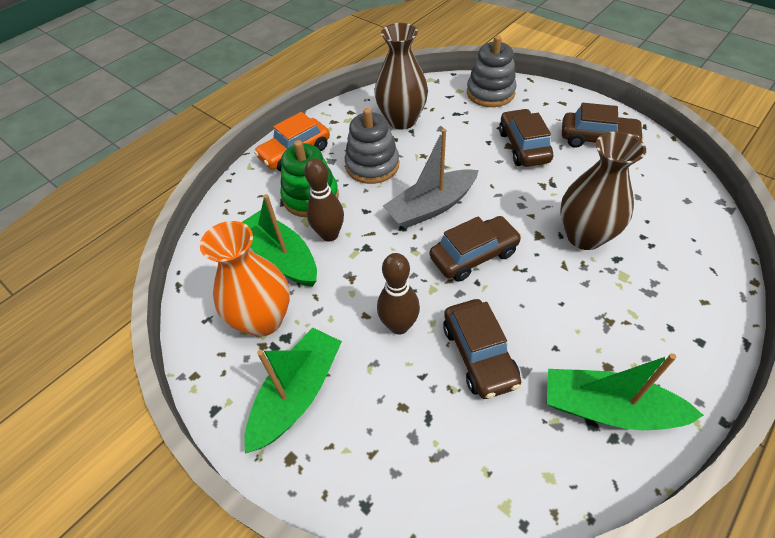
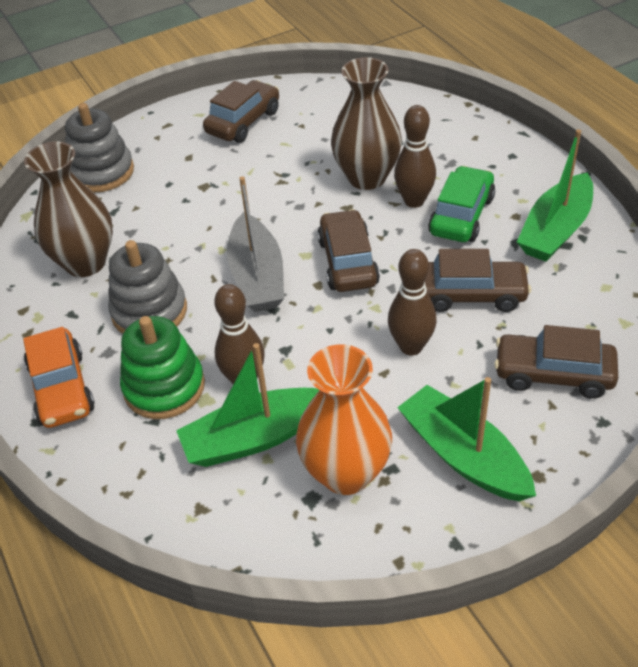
camera: 70 degrees left, 5 degrees down
brown car [499,109,553,167] -> brown car moved to [494,325,618,399]
none -> brown bowling pin [394,105,436,208]
none -> green car [428,166,495,242]

